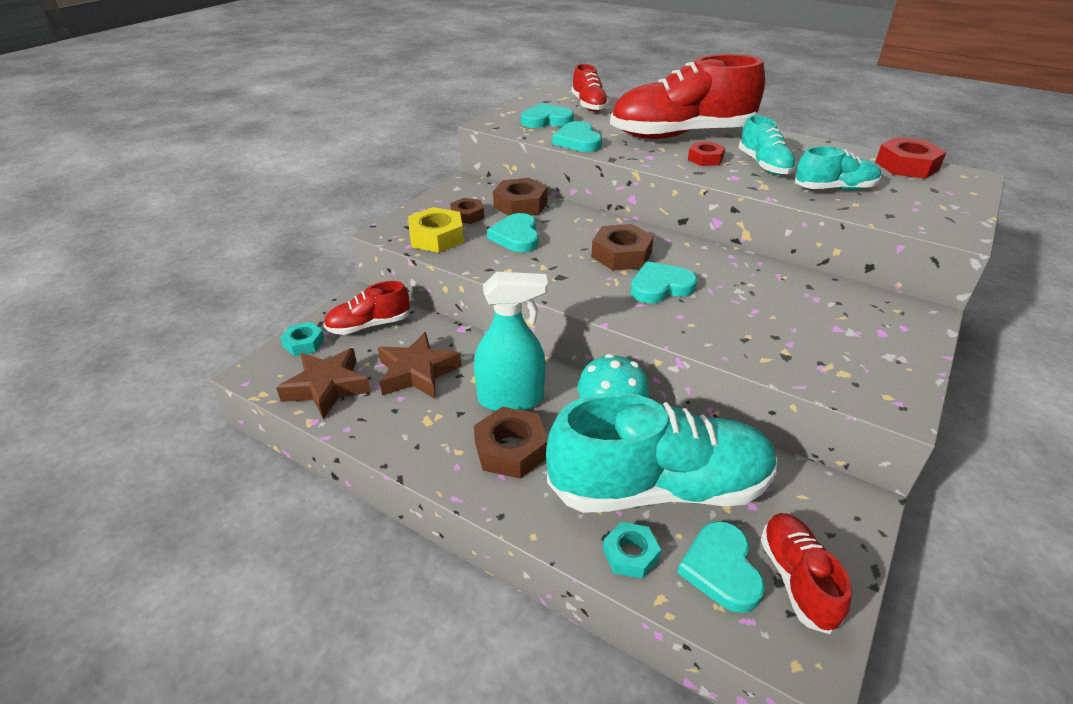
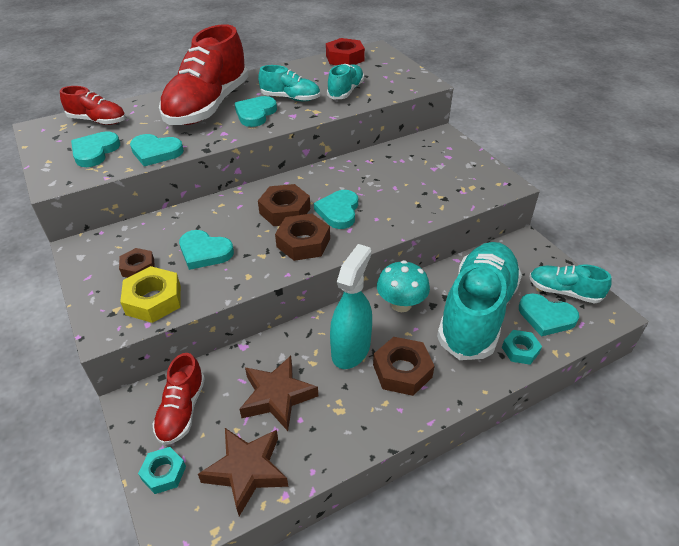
camera: 60 degrees left, 5 degrees up
brown nut [493,178,548,216] -> brown nut moved to [275,213,330,261]
red nut [688,142,725,166] -> turquoise heart [234,96,277,127]
red shoe [761,513,852,634] -> turquoise shoe [529,264,612,303]

